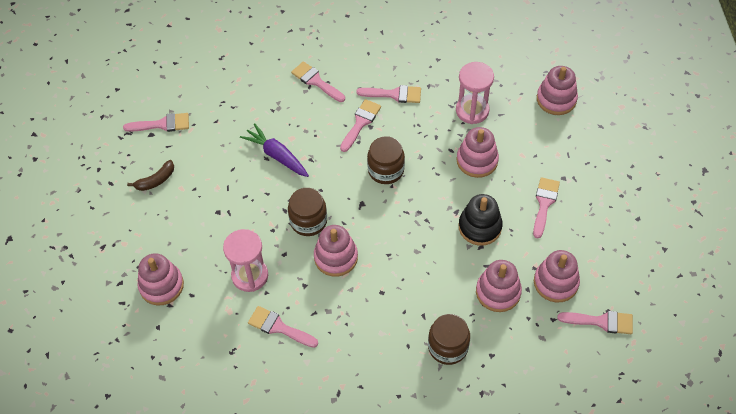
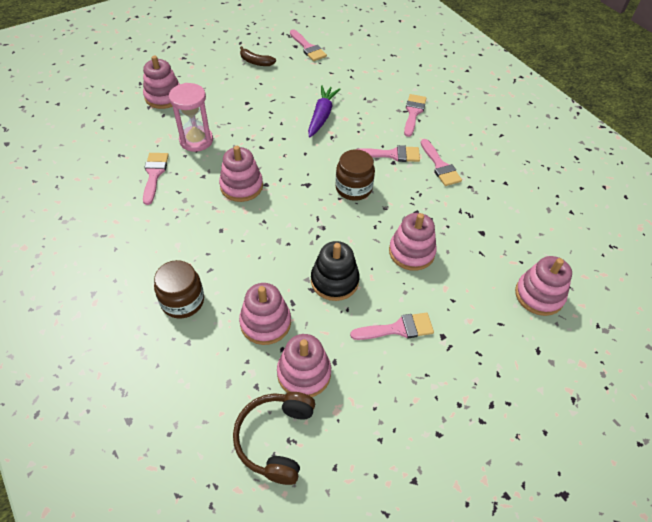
camera: 60 degrees right, 5 degrees down
brown jar [288,188,327,236] -> none
pink hourglass [456,62,494,124] -> none
pink brush [557,311,633,334] -> brown headphones [233,392,315,485]

